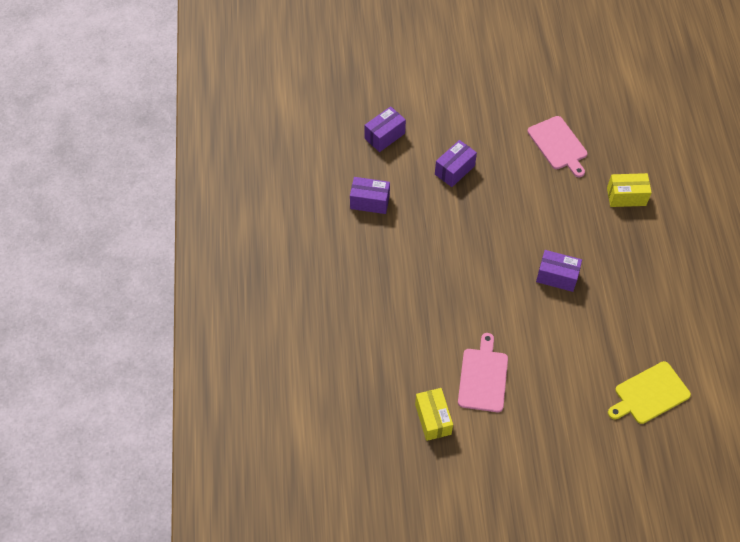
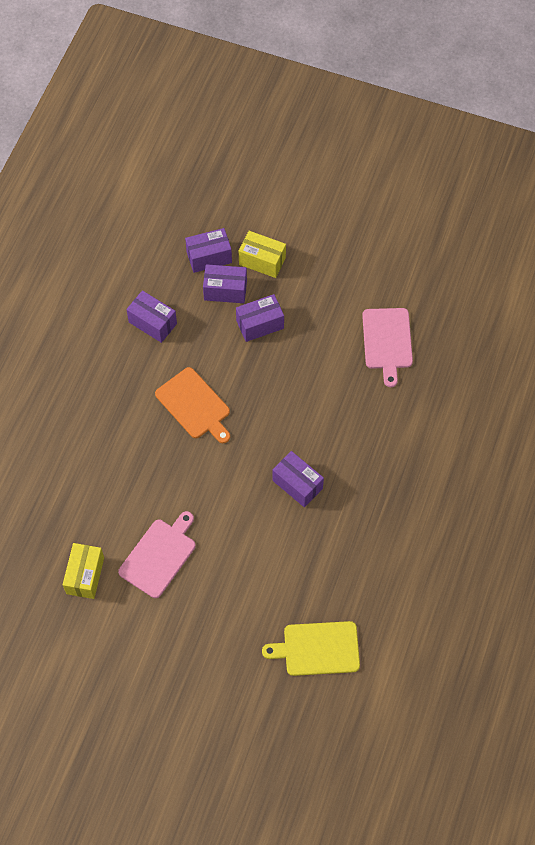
camera: 25 degrees right, 5 degrees up
yellow box [607,173,652,207] -> yellow box moved to [239,231,286,278]
none -> orange cutting board [155,367,230,443]
none -> purple box [203,264,247,303]

